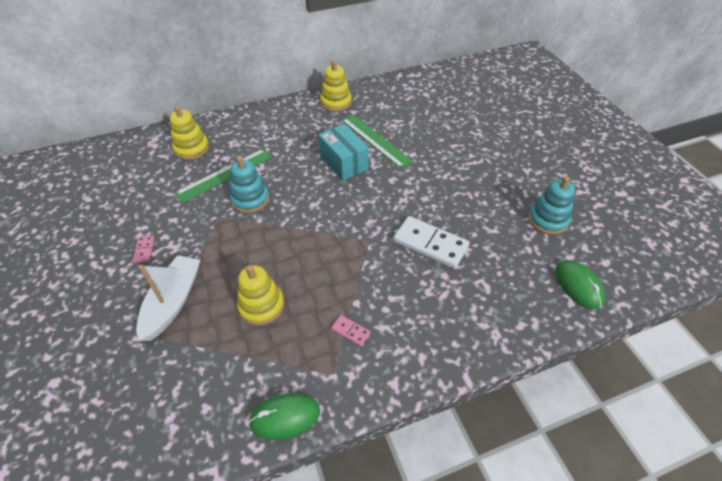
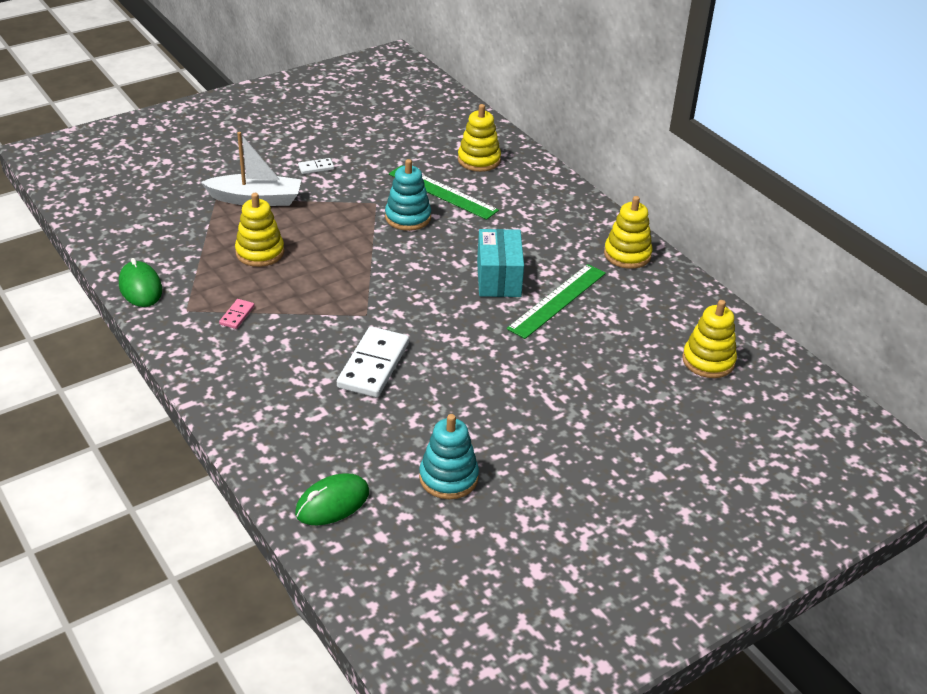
camera: 75 degrees right, 10 degrees down
pink domino [132,236,155,263] -> white domino [298,158,334,174]
turquoise box [318,124,369,181] -> turquoise box turned 45 degrees counterclockwise [477,229,524,297]
none -> yellow stacking toy [682,300,737,378]

